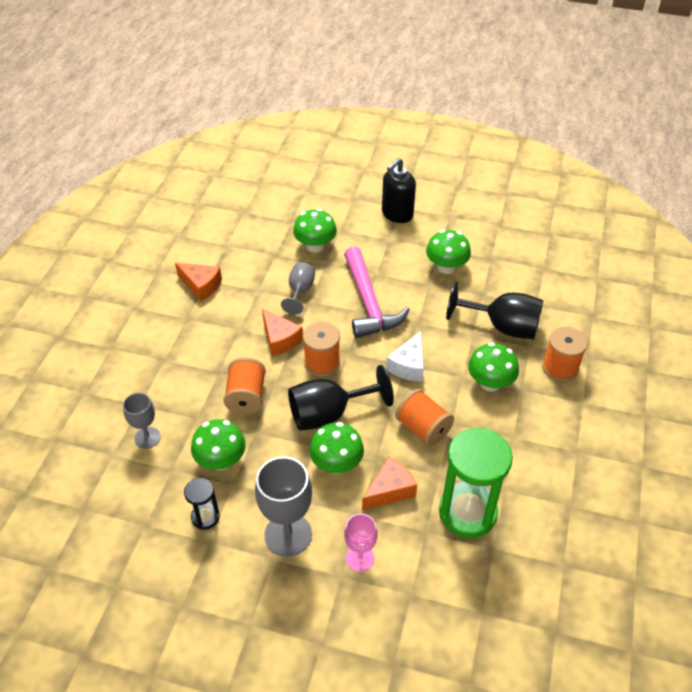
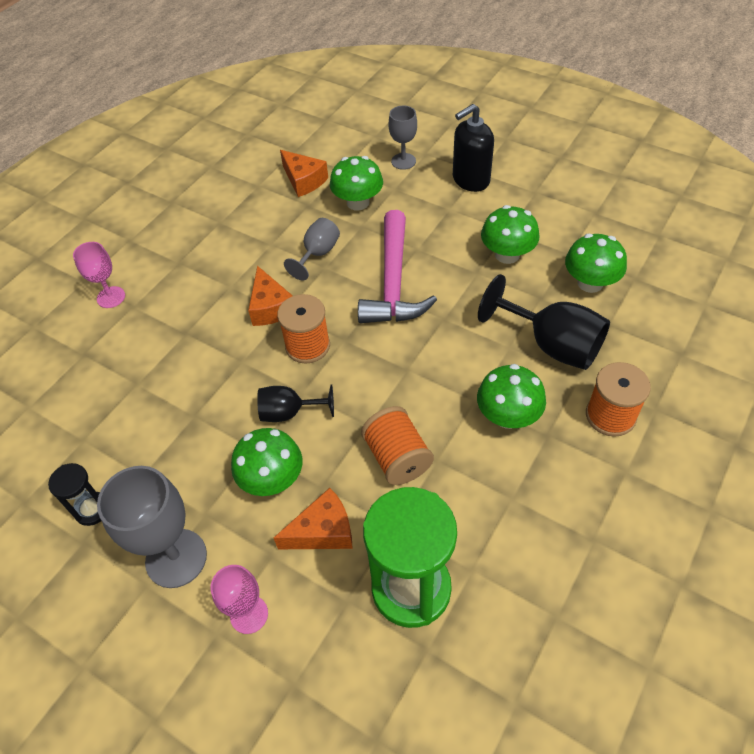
camera: 20 degrees right, 5 degrees up
grey goblet [123,393,161,449] -> grey goblet moved to [388,106,417,170]
orange cheese [175,263,222,301] -> orange cheese moved to [280,150,328,197]
green mushroom [191,419,246,470] -> green mushroom moved to [565,233,627,293]
orange spool [223,357,266,414] -> none
black goblet [288,365,394,431] -> black goblet [257,385,334,422], size x0.59
white cheese [386,331,424,382] -> none
none -> pink goblet [73,242,125,308]

